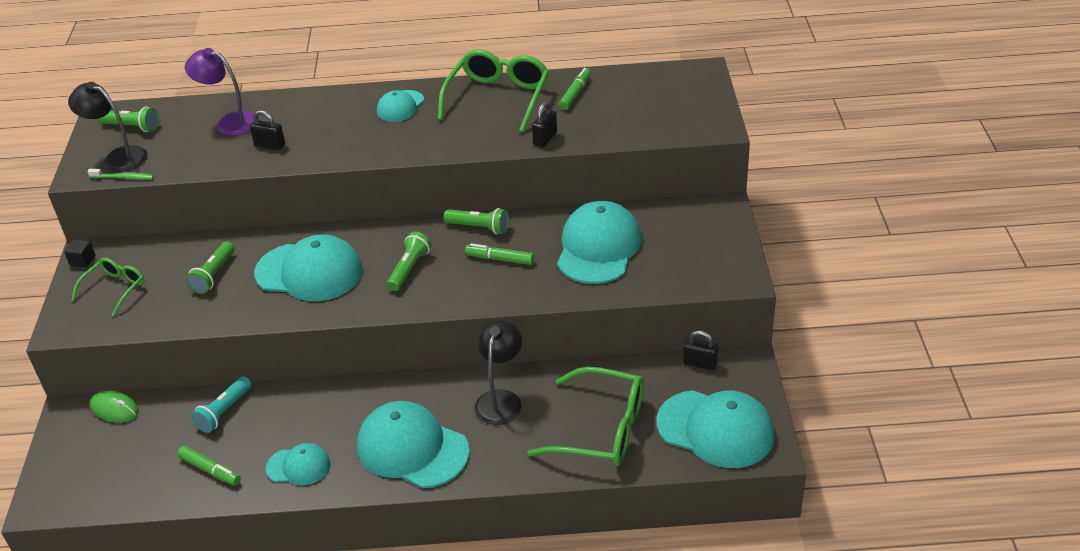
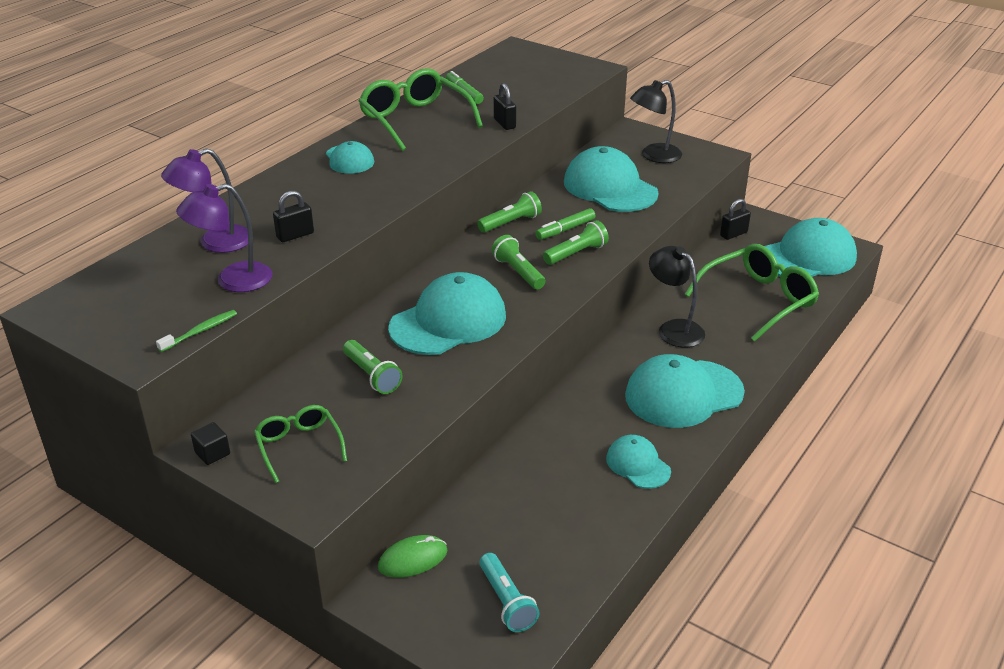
camera: 55 degrees left, 5 degrees down
black lamp [68,82,148,172] -> black lamp moved to [630,80,682,163]
green flashlight [98,107,159,132] -> green flashlight moved to [543,220,609,265]
green marker [178,446,241,485] -> none
turquoise flashlight [191,376,252,433] -> turquoise flashlight moved to [479,553,540,632]
turquoise cap [266,443,331,485] -> turquoise cap turned 75 degrees counterclockwise [606,435,671,489]
none -> purple lamp [176,184,273,292]

